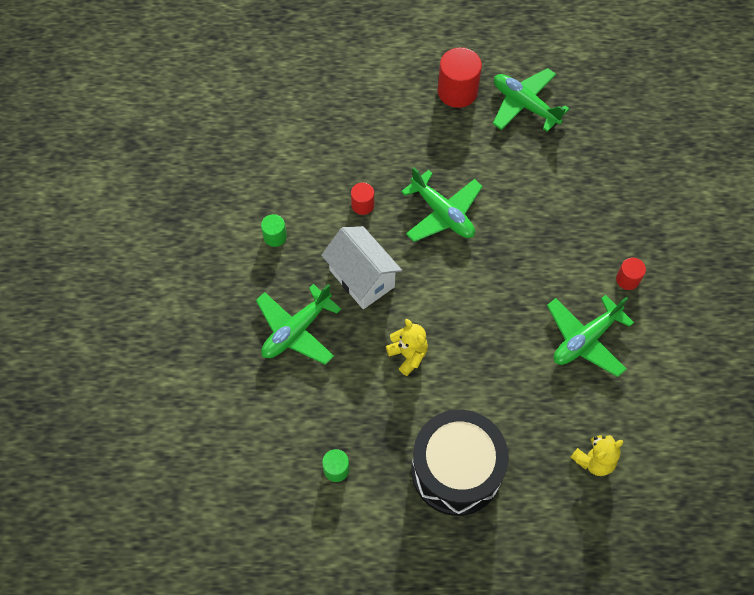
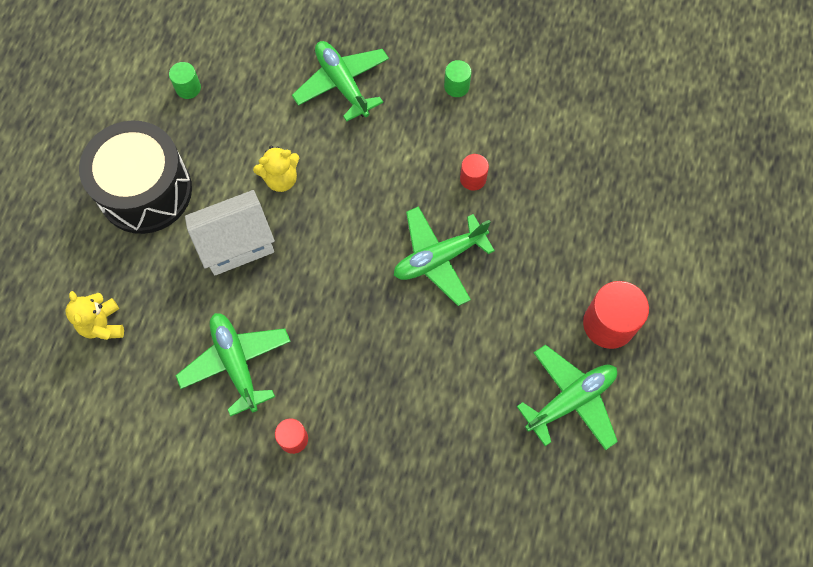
camera: 105 degrees right, 5 degrees up
white house [321,226,402,309] -> white house moved to [185,190,275,275]

